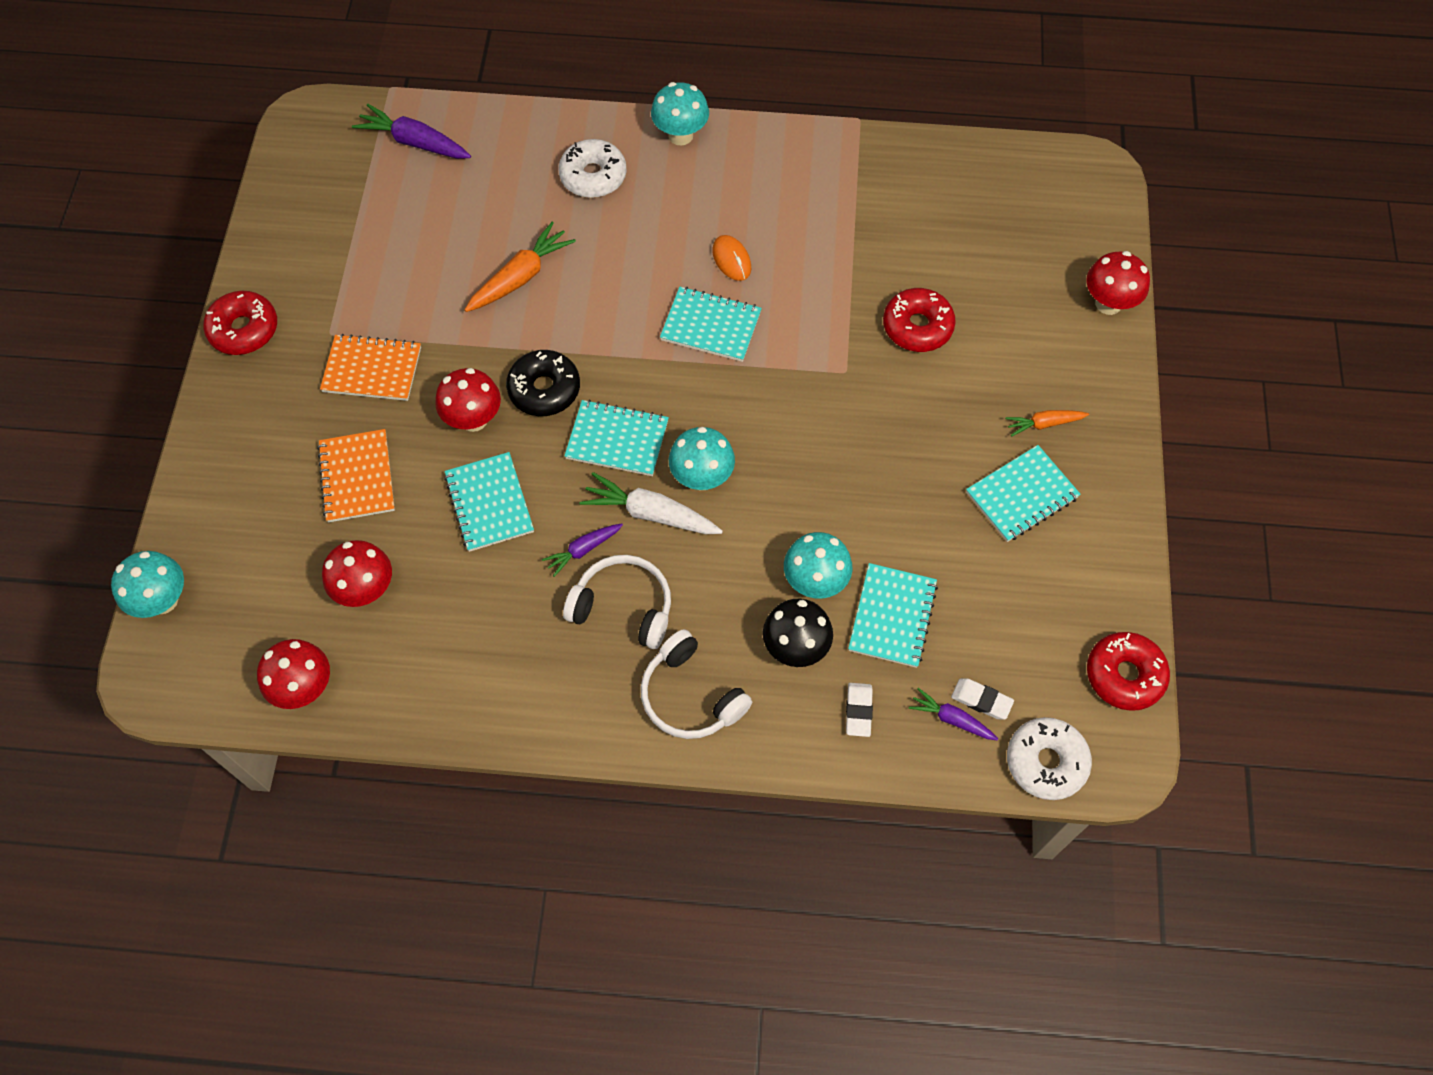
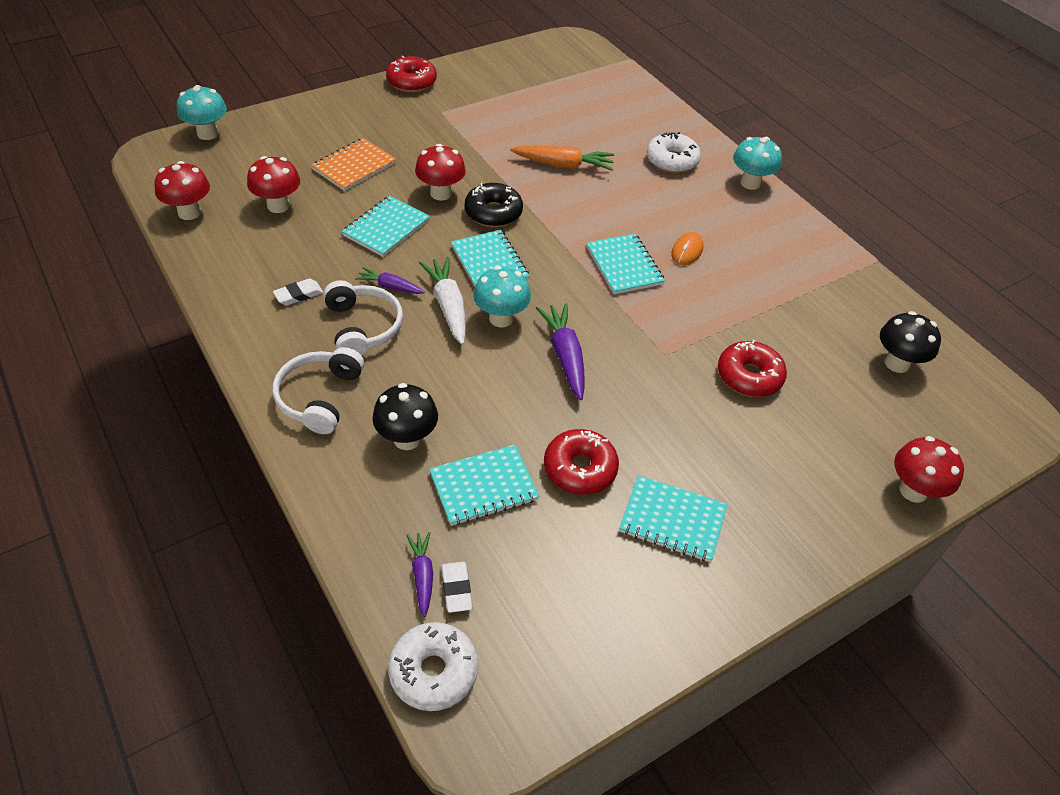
camera: 50 degrees right, 15 degrees down
orange notebook [320,334,421,401] -> none
purple carrot [352,104,471,159] -> purple carrot moved to [536,303,584,400]
turquoise mushroom [784,532,852,598] -> none
white eraser [846,683,873,737] -> white eraser moved to [273,279,323,306]
orange carrot [1005,410,1089,437] -> none
red donut [1087,632,1170,711] -> red donut moved to [544,429,619,495]
none -> black mushroom [880,311,941,373]

